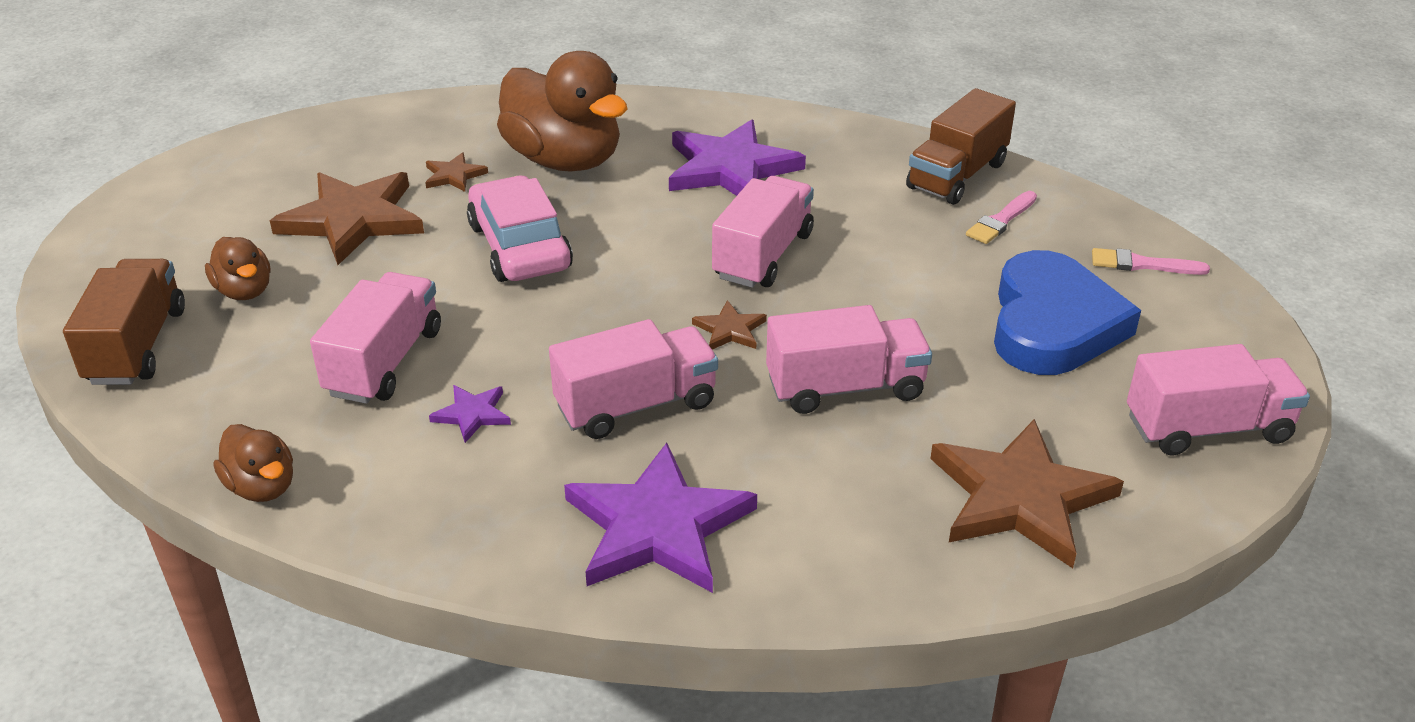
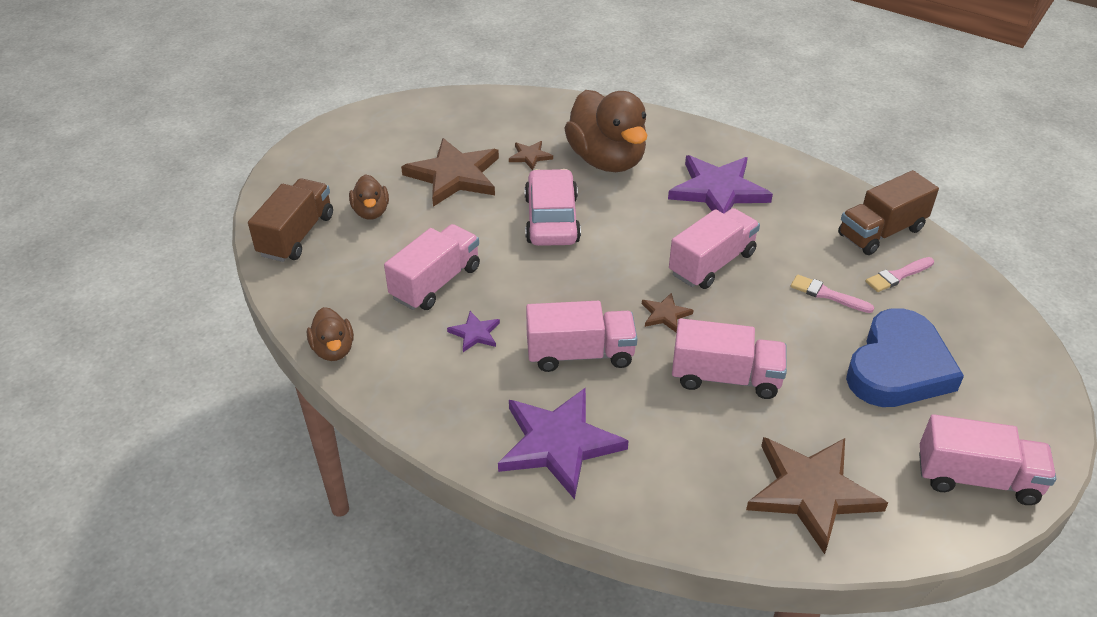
camera: 20 degrees right, 5 degrees up
pink brush [1092,248,1210,275] -> pink brush moved to [791,275,874,313]

